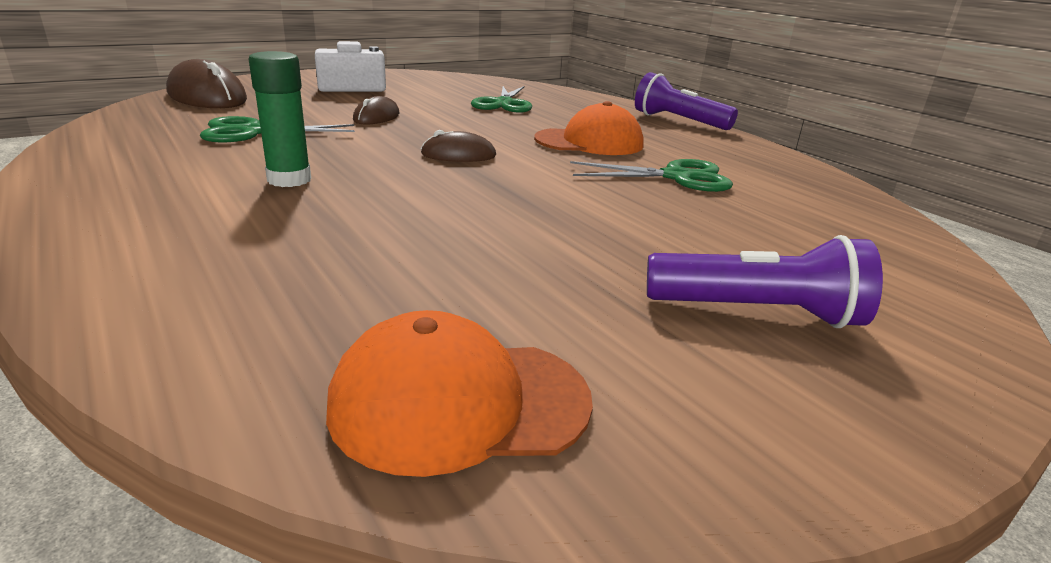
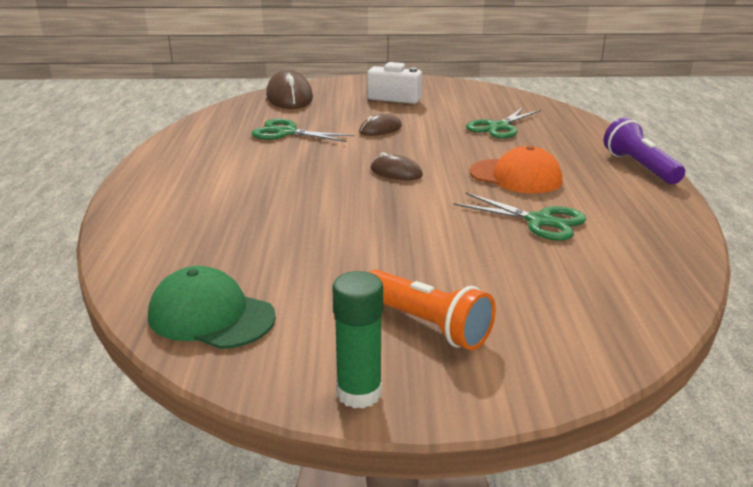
camera: 35 degrees right, 0 degrees up
green glue stick [249,51,311,187] -> green glue stick moved to [332,271,383,409]
orange cap [326,310,593,477] -> green cap [148,266,276,349]
purple flashlight [647,235,883,328] -> orange flashlight [369,270,496,350]

